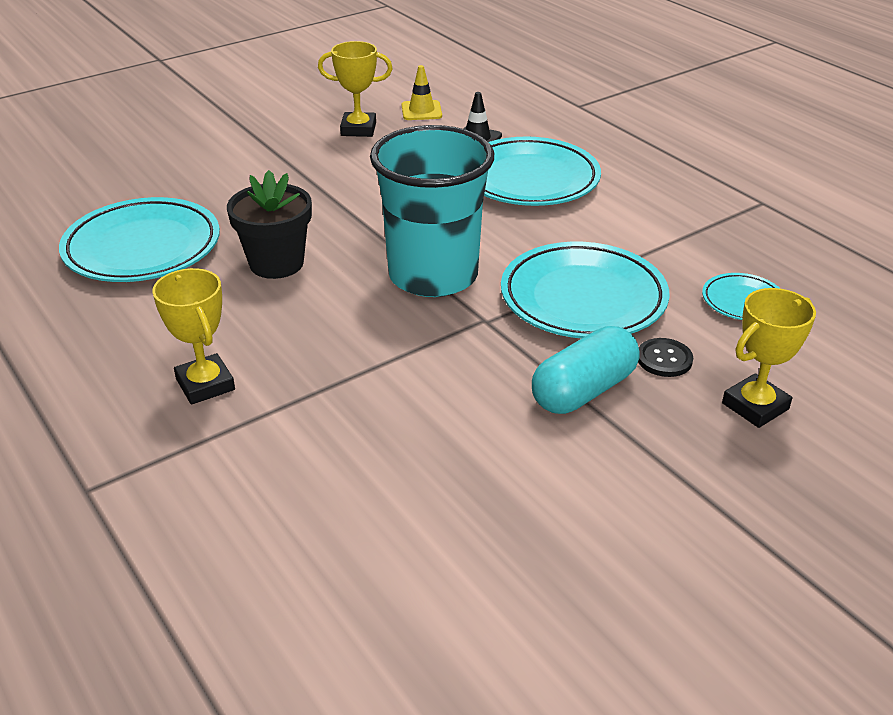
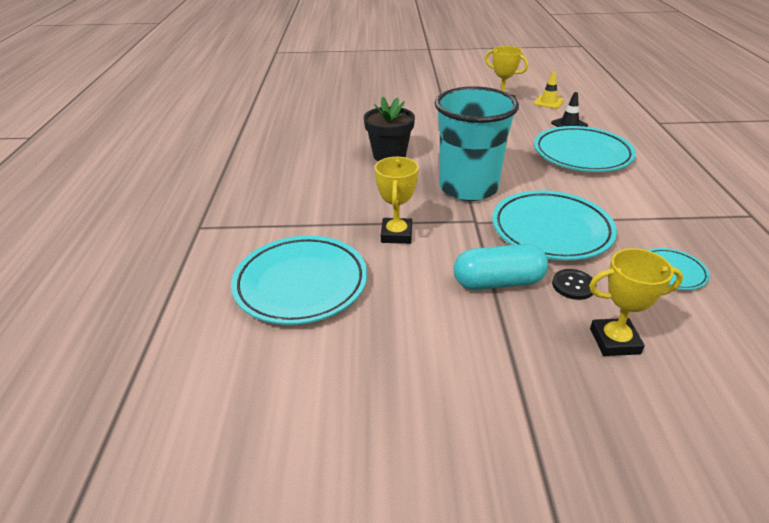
camera: 35 degrees right, 0 degrees up
turquoise plate [59,197,220,282] -> turquoise plate moved to [231,236,367,325]
yellow trophy [152,268,235,405] -> yellow trophy moved to [375,157,419,244]

